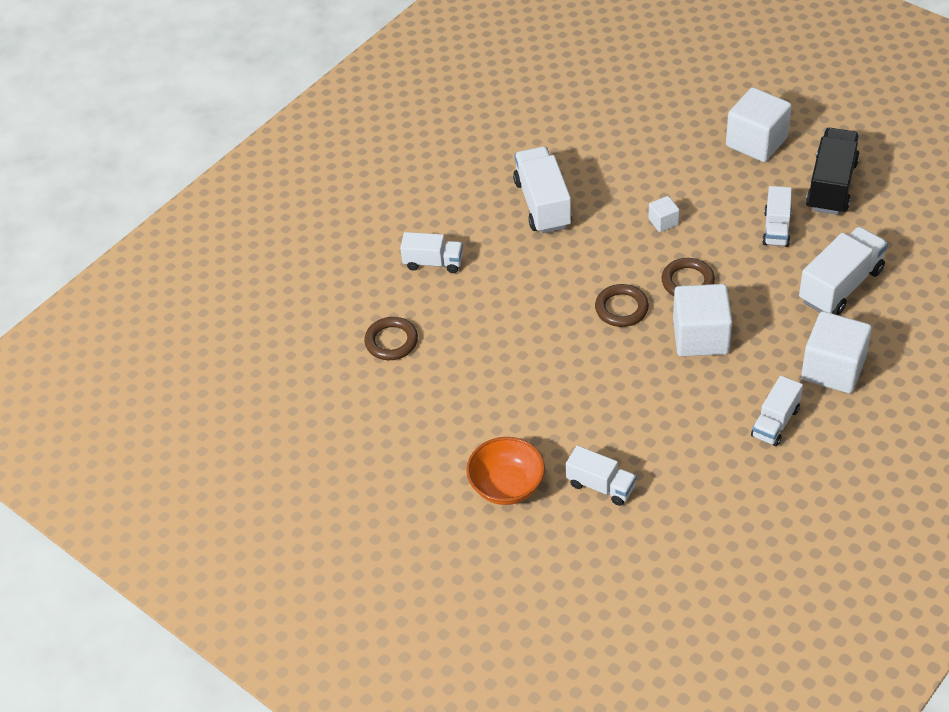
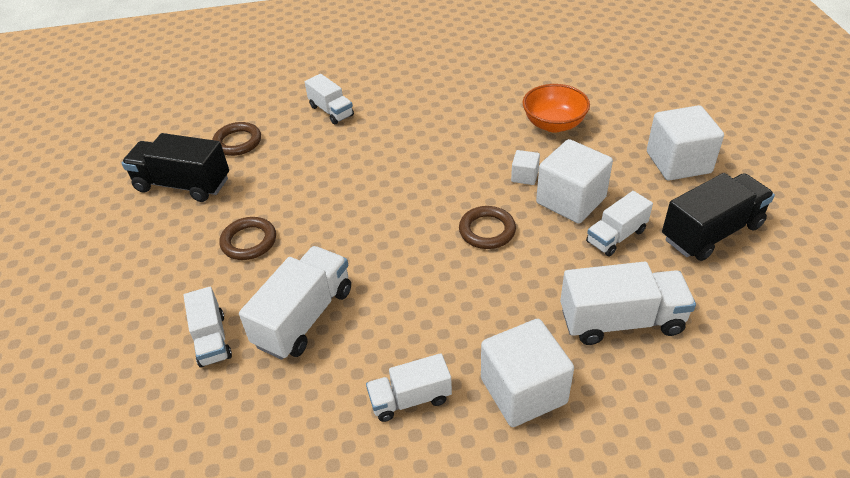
camera: 40 degrees right, 5 degrees down
orange bowl [466,437,545,505] -> orange bowl moved to [523,84,590,132]
white truck [513,146,572,234] -> white truck moved to [239,246,351,360]
brown ring [595,284,649,327] -> brown ring moved to [219,217,276,260]
white cube [673,284,732,357] -> white cube moved to [536,139,613,224]
none -> black truck [122,133,229,202]

